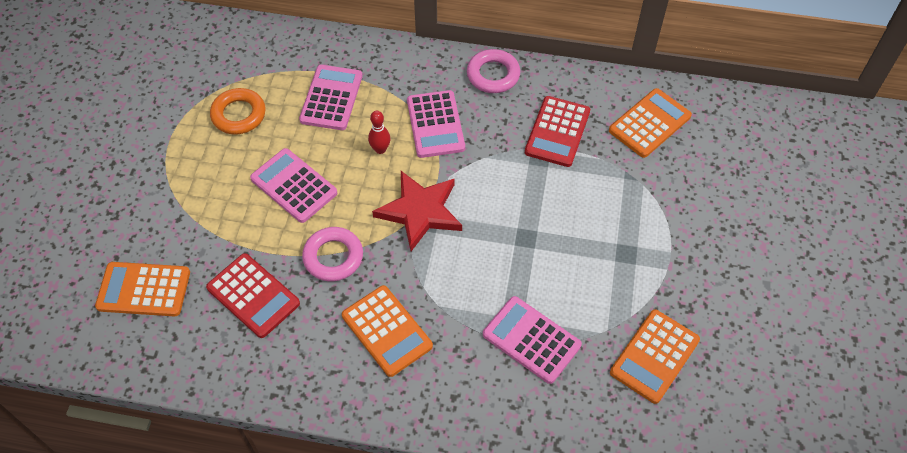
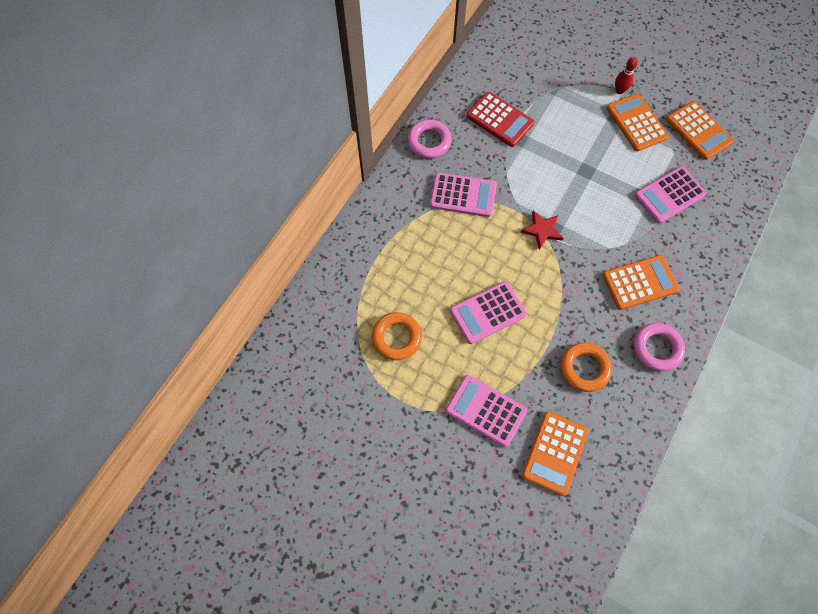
camera: 70 degrees left, 10 degrees up
red calculator [206,253,300,338] -> orange ring [560,342,612,392]
pink calculator [299,65,363,130] -> pink calculator moved to [446,375,527,447]
pink ring [302,227,363,281] -> pink ring moved to [633,323,685,371]
red bowling pin [368,111,390,154] -> red bowling pin moved to [615,57,638,94]
red star [372,171,462,251] -> red star [520,211,563,250], size x0.59
orange calculator [609,88,692,158] -> orange calculator moved to [607,93,669,151]

